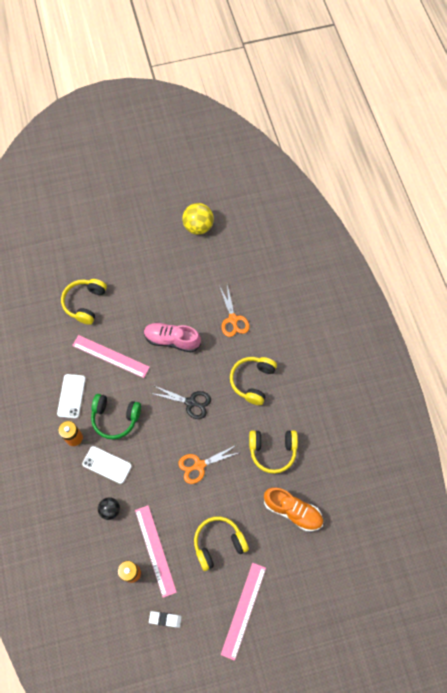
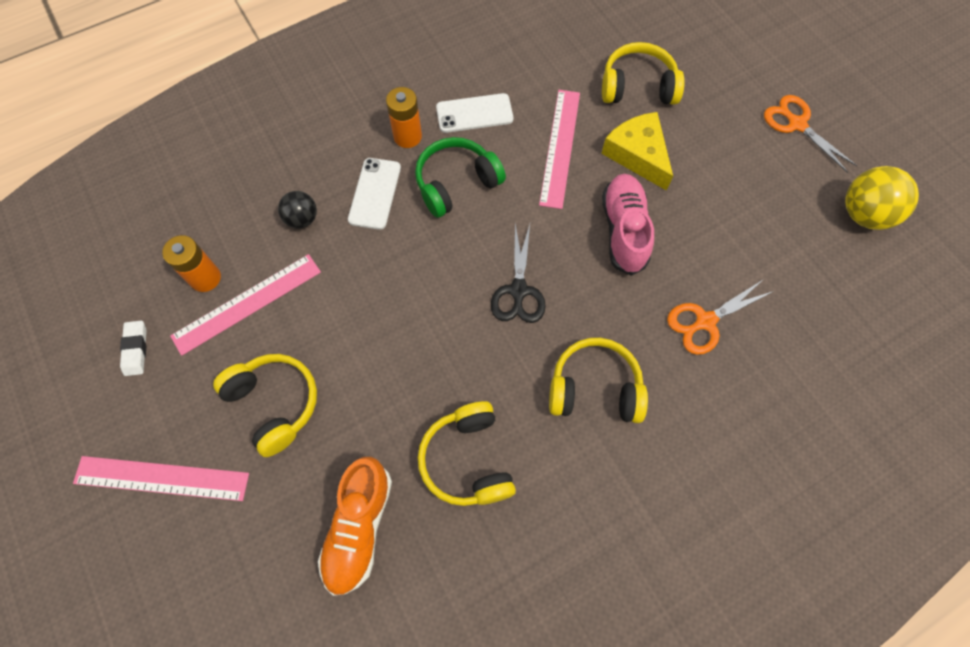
camera: 75 degrees right, 0 degrees up
green headphones [91,394,141,439] -> green headphones turned 60 degrees clockwise [415,137,506,218]
orange scissors [178,445,241,484] -> orange scissors moved to [764,95,857,173]
none -> yellow cheese [601,112,673,191]

